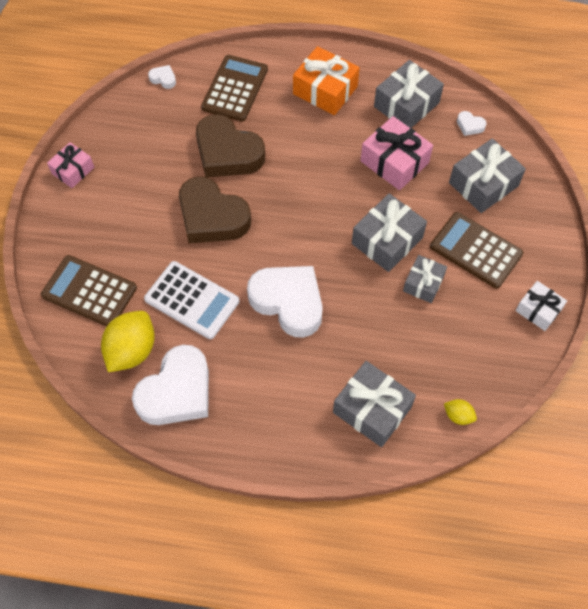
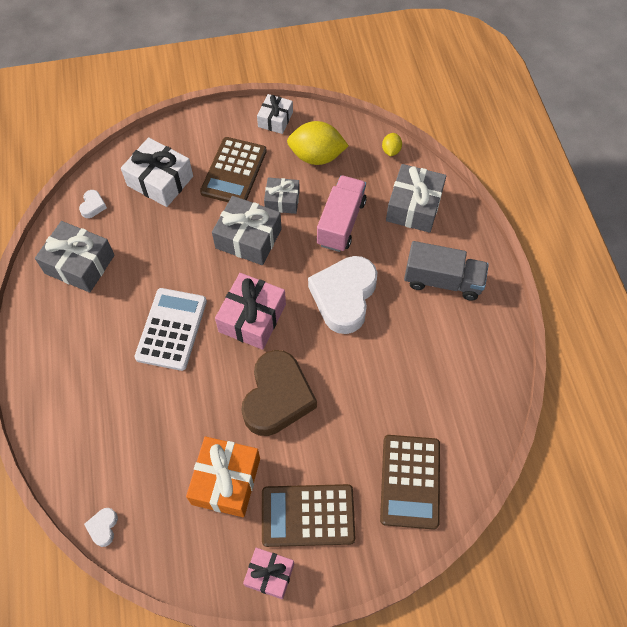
camera: 110 degrees left, 0 degrees up
yellow lemon [101,311,155,372] -> yellow lemon moved to [287,121,349,165]
white heart [132,345,209,425] -> none
white calculator [144,261,239,339] -> white calculator moved to [135,288,207,371]
brown heart [196,114,265,177] -> none
brown calculator [201,55,268,121] -> brown calculator moved to [262,484,355,547]
orange gift [293,46,360,115] -> orange gift moved to [186,436,260,517]
pink gift [360,116,433,190] -> pink gift moved to [215,273,286,350]
grey gift [449,138,526,213] -> white gift [121,137,193,207]
none -> pink truck [317,175,367,252]
none -> grey truck [404,241,489,301]

